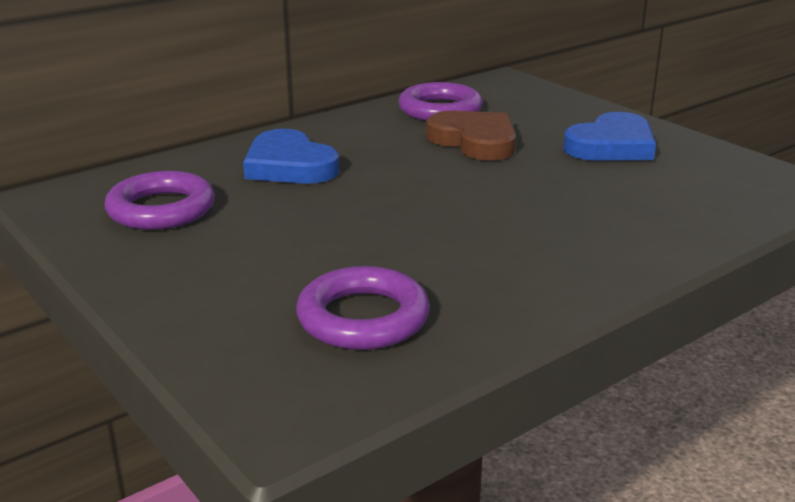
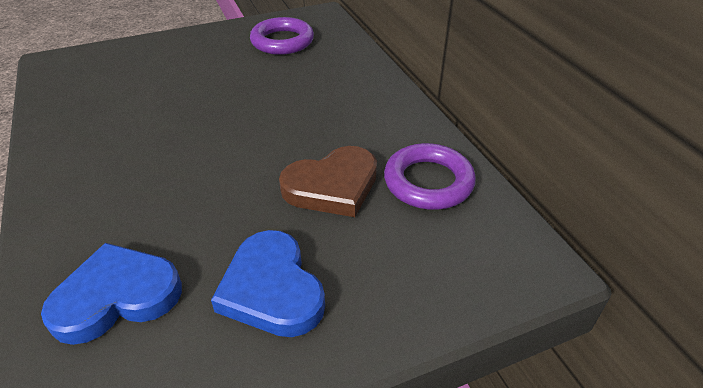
camera: 105 degrees right, 15 degrees up
blue heart [243,129,339,184] -> blue heart moved to [41,243,182,345]
purple ring [296,266,430,350] -> none

